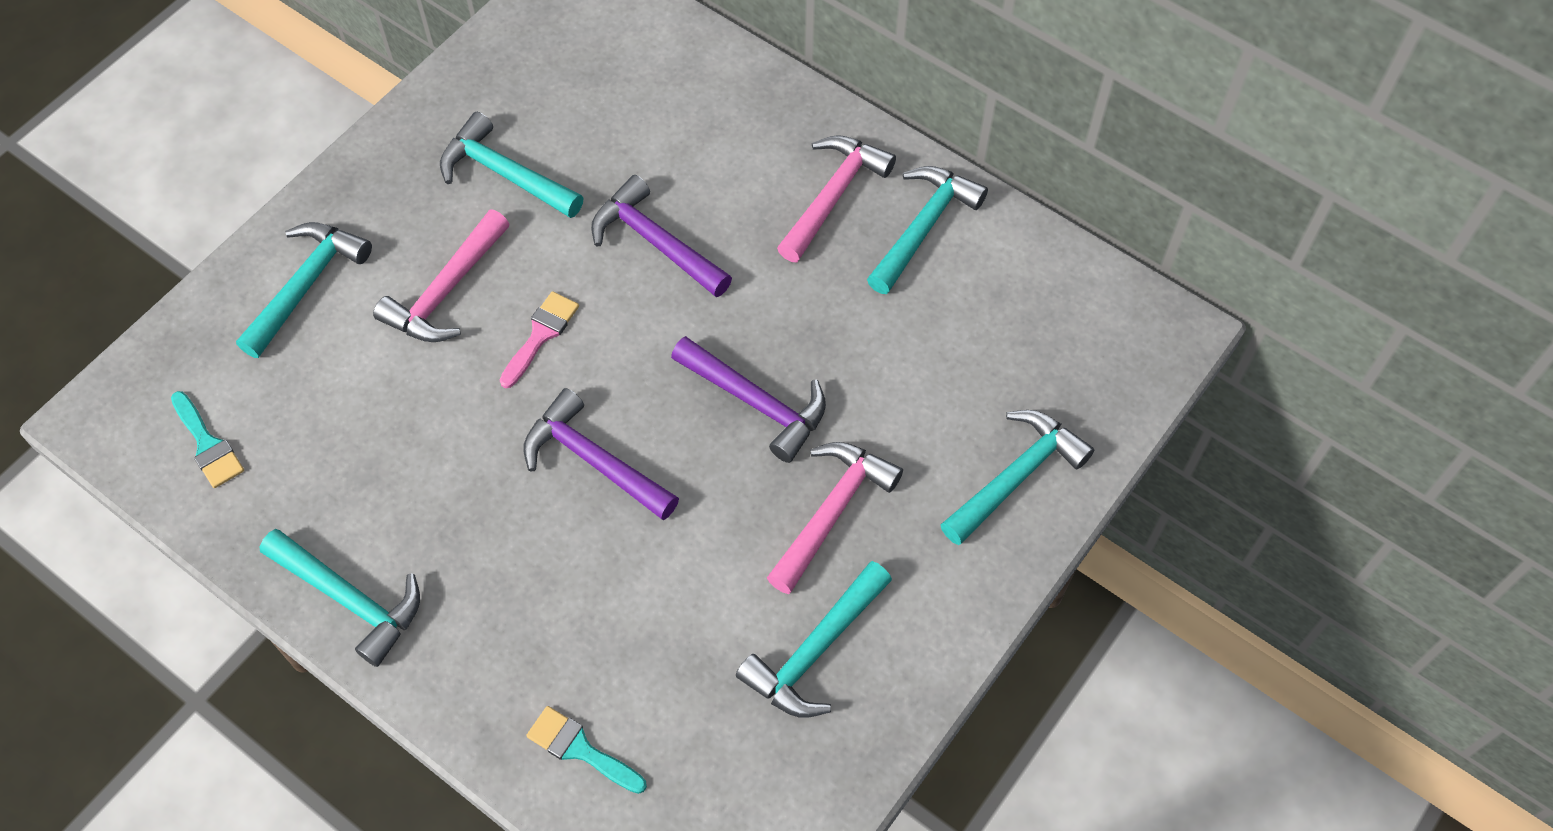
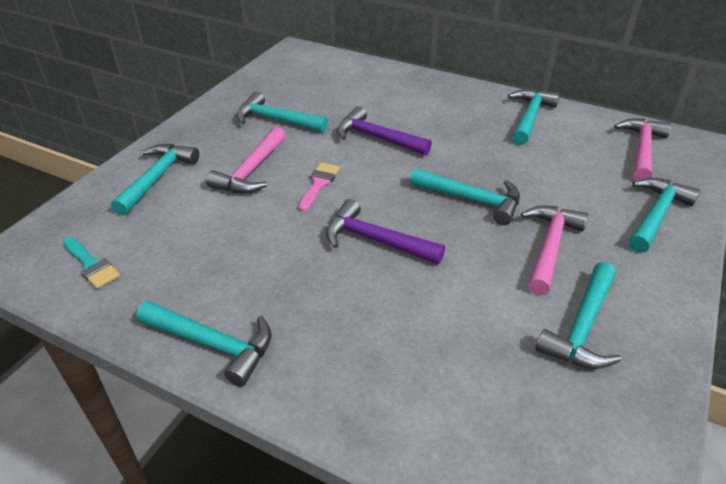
camera: 10 degrees left, 20 degrees down
turquoise brush [526,706,647,794] -> none
purple hammer [671,336,826,463] -> turquoise hammer [409,168,520,225]
pink hammer [777,135,896,262] -> pink hammer moved to [614,119,672,181]

